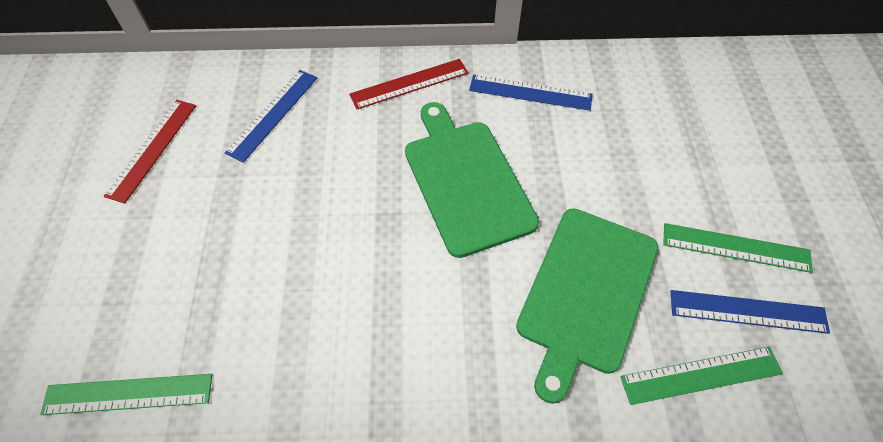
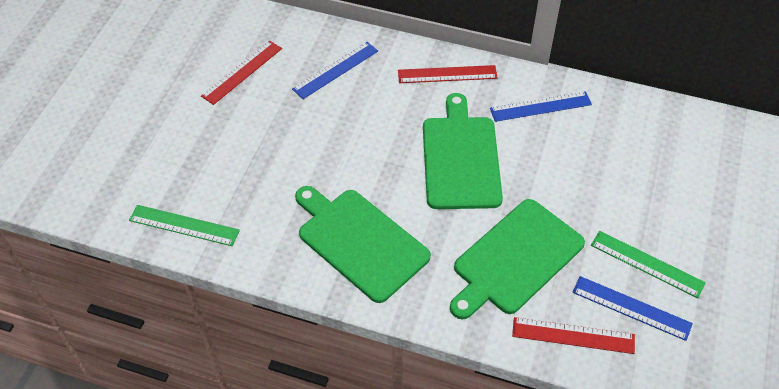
camera: 20 degrees right, 5 degrees down
blue ruler [469,74,593,111] -> blue ruler turned 45 degrees counterclockwise [490,91,592,122]
green ruler [620,347,783,405] -> red ruler [512,317,635,354]
none -> green cutting board [295,186,431,303]

